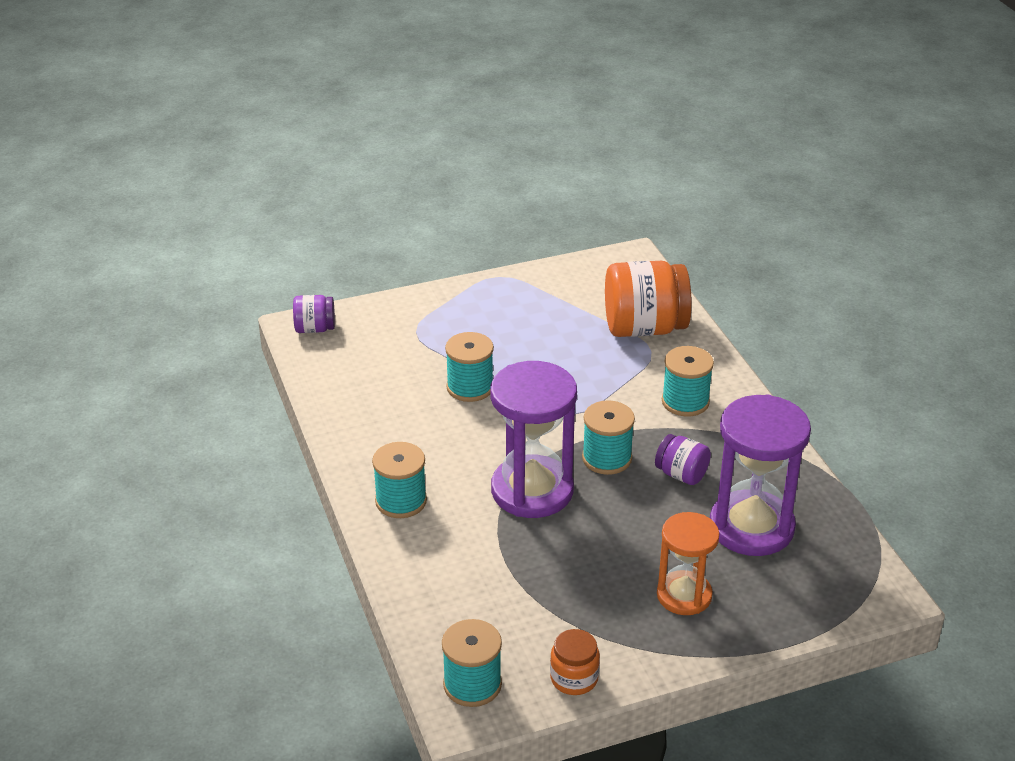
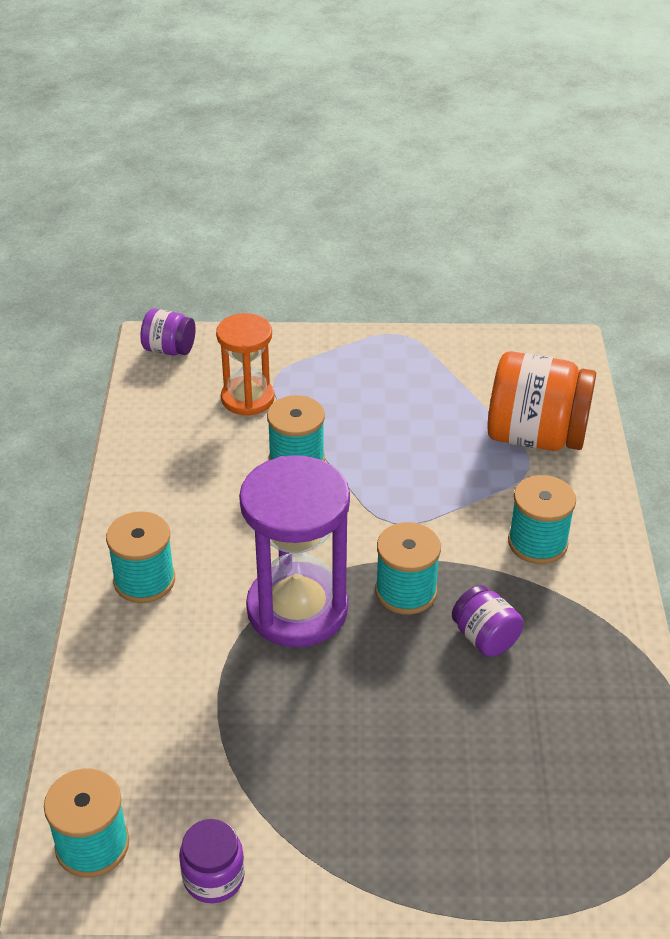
camera: 20 degrees right, 5 degrees up
orange jar [550,629,600,695] -> purple jar [179,819,245,903]
orange hourglass [657,512,720,615] -> orange hourglass moved to [216,313,275,416]
purple hourglass [710,395,811,556] -> none

